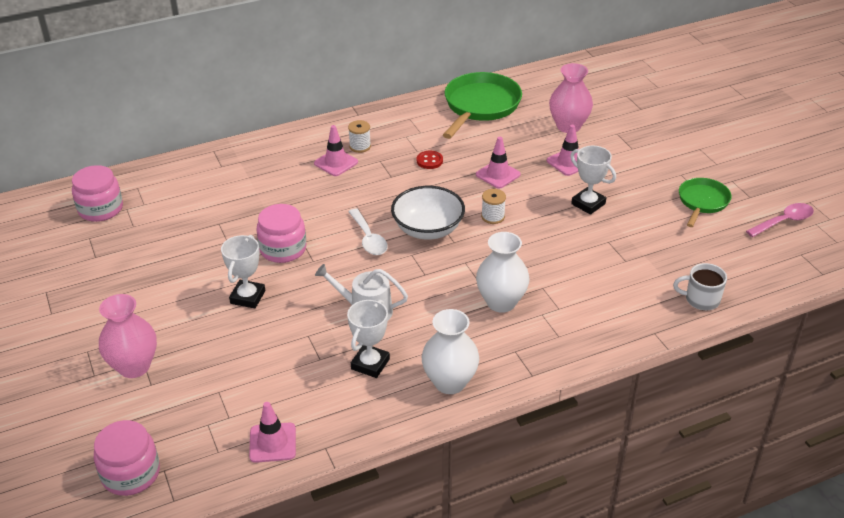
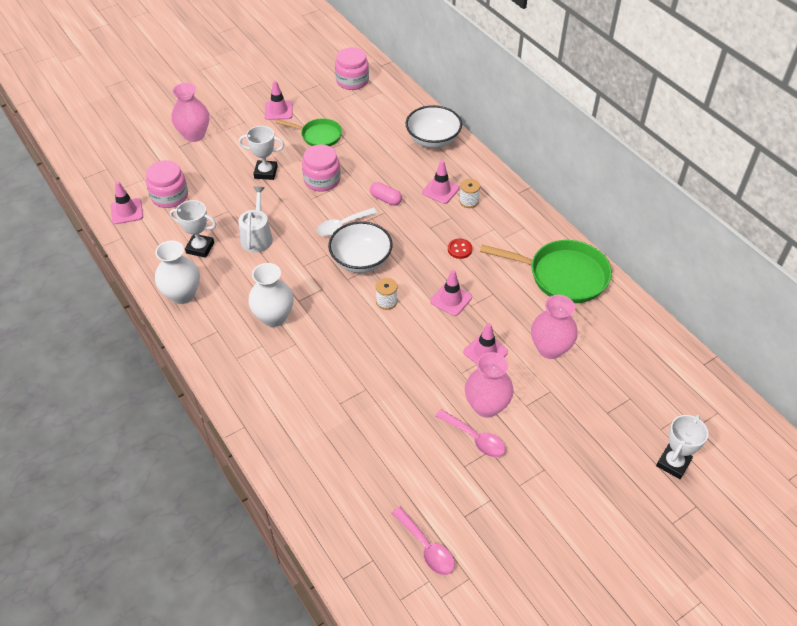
camera: 80 degrees right, 10 degrees up
pink jar [94,420,160,496] -> pink jar moved to [146,160,188,208]
white trophy [570,146,616,215] -> white trophy moved to [656,415,708,479]
white mug [673,263,727,310] -> none
green pan [679,178,732,227] -> green pan moved to [276,118,342,146]
none -> pink traffic cone [265,81,293,120]
none -> pink capsule [370,182,402,206]
none -> white bowl [406,105,462,148]
none -> pink spoon [435,409,506,457]
none -> pink vase [465,352,514,418]

